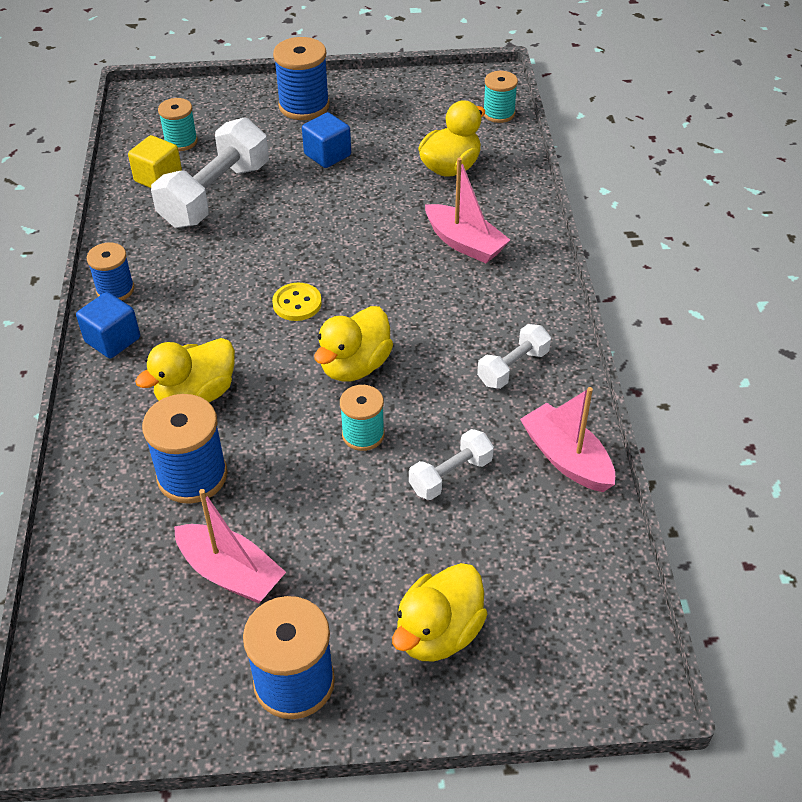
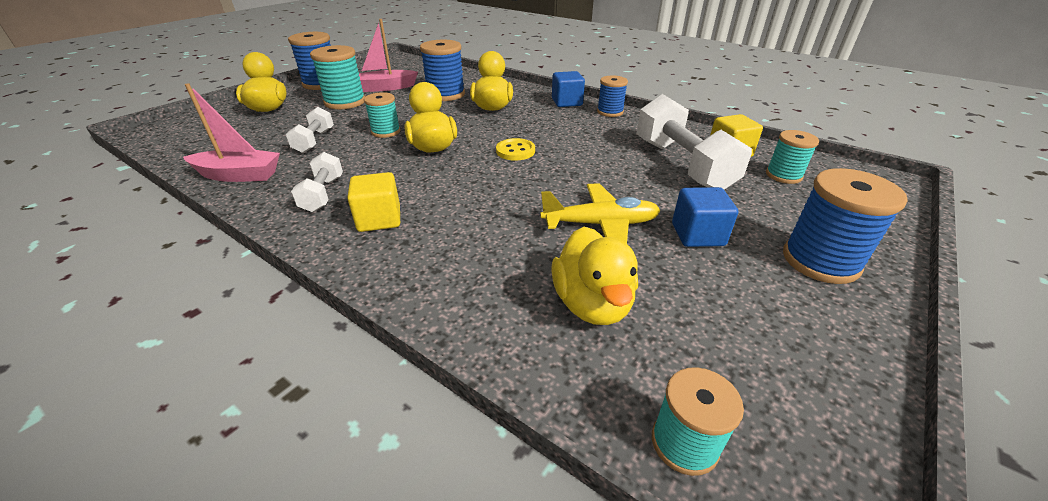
camera: 130 degrees right, 10 degrees down
pink boat [425,157,510,263] -> none
none -> turquoise spool [310,45,365,109]
none -> yellow cube [347,172,400,232]
none -> yellow plane [540,183,661,244]

